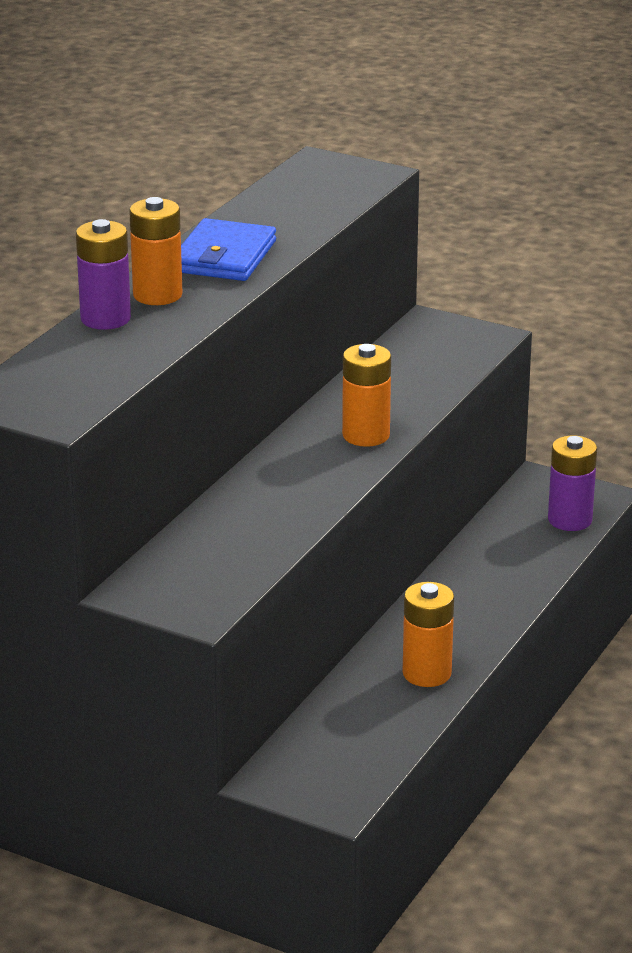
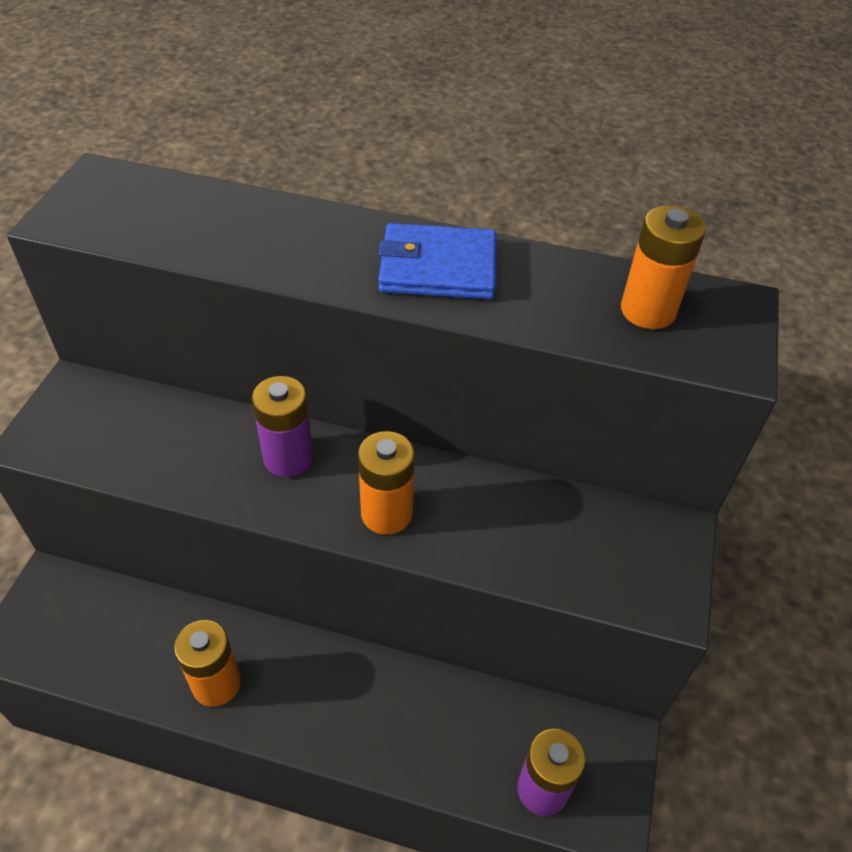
camera: 75 degrees right, 20 degrees up
purple battery [76,219,131,330] -> purple battery moved to [252,376,313,477]
orange battery [129,197,183,305] -> orange battery moved to [621,205,706,329]

